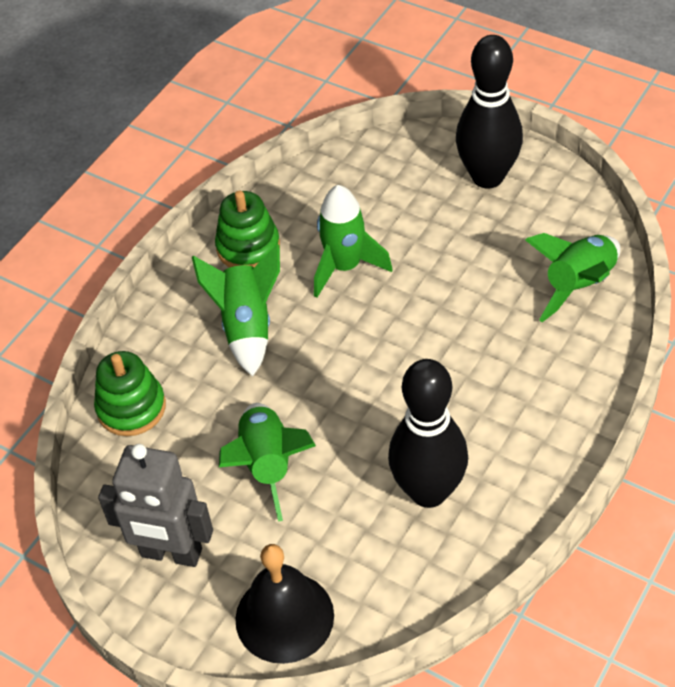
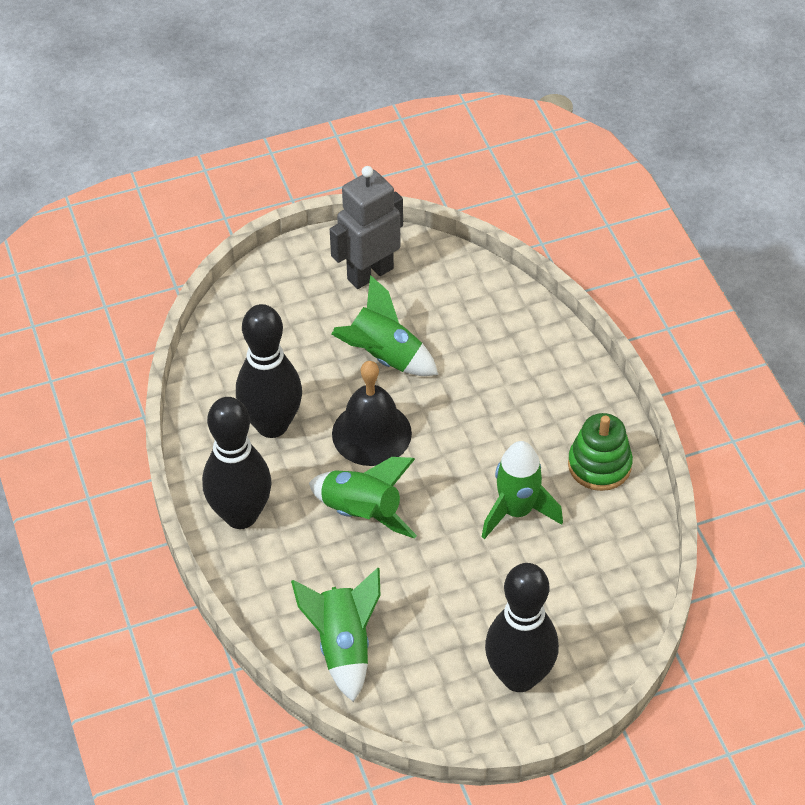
camera: 125 degrees right, 0 degrees up
green stacking toy [94,351,166,436] -> none
green rocket [192,244,280,376] -> green rocket moved to [309,457,417,539]
black bell [235,544,334,664] -> black bell moved to [332,361,412,466]
none -> black bowling pin [202,397,272,529]

